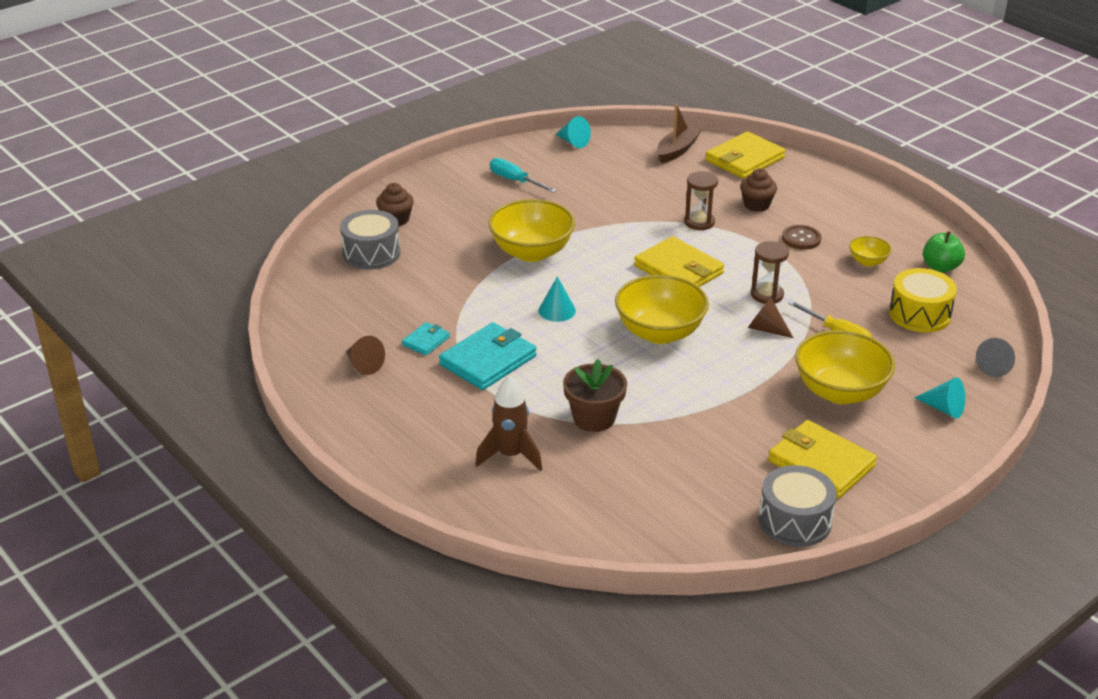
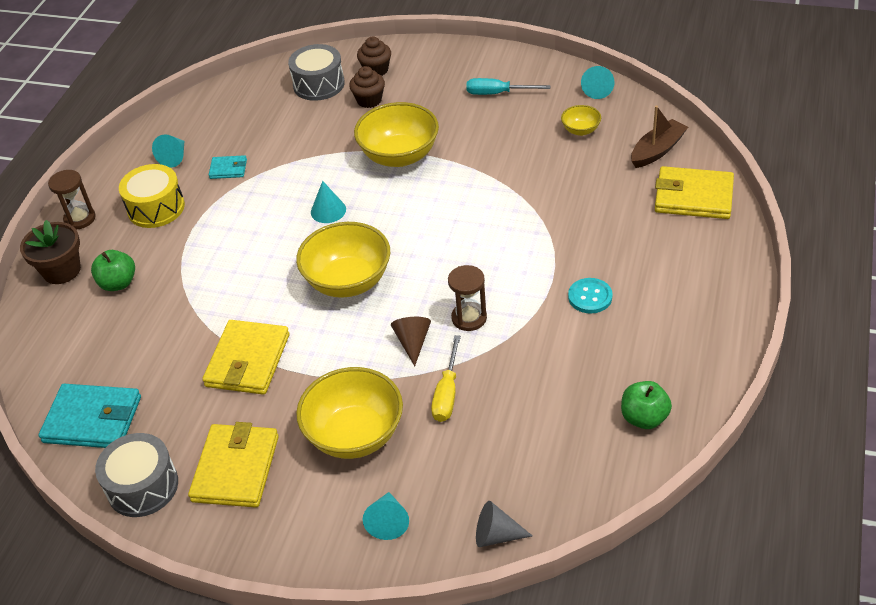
camera: 60 degrees right, 10 degrees up
brown cone [346,336,385,375] -> turquoise cone [152,134,184,168]
turquoise wallet [439,322,537,390] -> turquoise wallet moved to [39,384,141,448]
brown rocket [475,375,542,471] -> green apple [91,250,135,291]
turquoise screwdriver [490,158,557,193] -> turquoise screwdriver turned 90 degrees counterclockwise [466,78,551,95]
brown flower pot [563,359,627,432] -> brown flower pot moved to [20,220,81,284]
yellow wallet [634,236,724,287] -> yellow wallet moved to [202,320,289,395]
brown boat [657,104,702,163] -> brown boat turned 45 degrees counterclockwise [631,106,688,168]
brown hourglass [684,171,718,230] -> brown hourglass moved to [48,170,96,230]
brown cupcake [740,168,777,212] -> brown cupcake moved to [349,66,385,108]
brown button [782,225,821,250] -> turquoise button [568,278,613,314]
yellow bowl [849,236,892,267] -> yellow bowl moved to [561,105,601,136]
yellow drum [889,268,957,333] -> yellow drum moved to [119,164,185,228]

